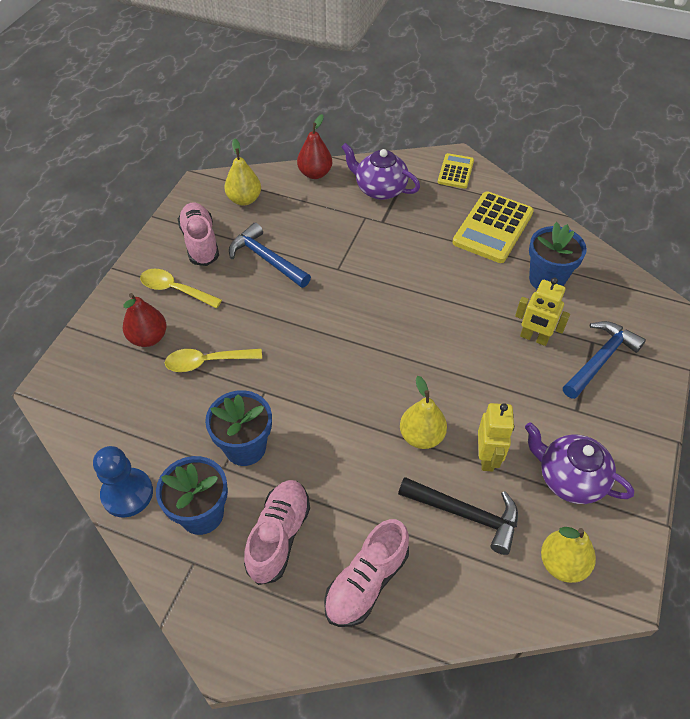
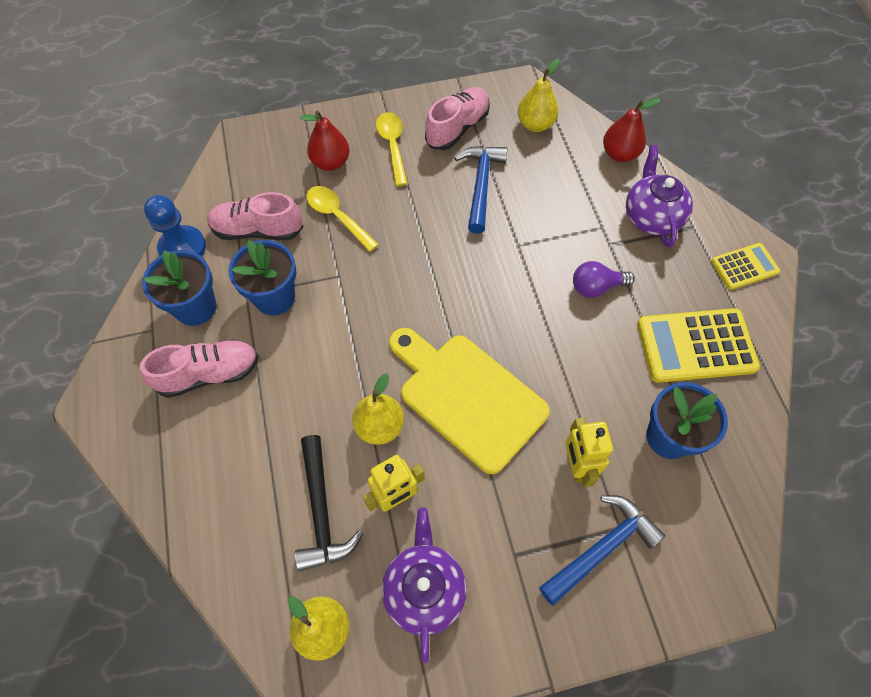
camera: 55 degrees right, 10 degrees up
pink shoe [324,519,409,627] -> pink shoe moved to [207,192,303,240]
blue hammer [563,321,646,399] -> blue hammer turned 45 degrees counterclockwise [539,495,665,606]
none -> yellow cutting board [389,328,550,474]
none -> purple light bulb [573,261,635,298]

